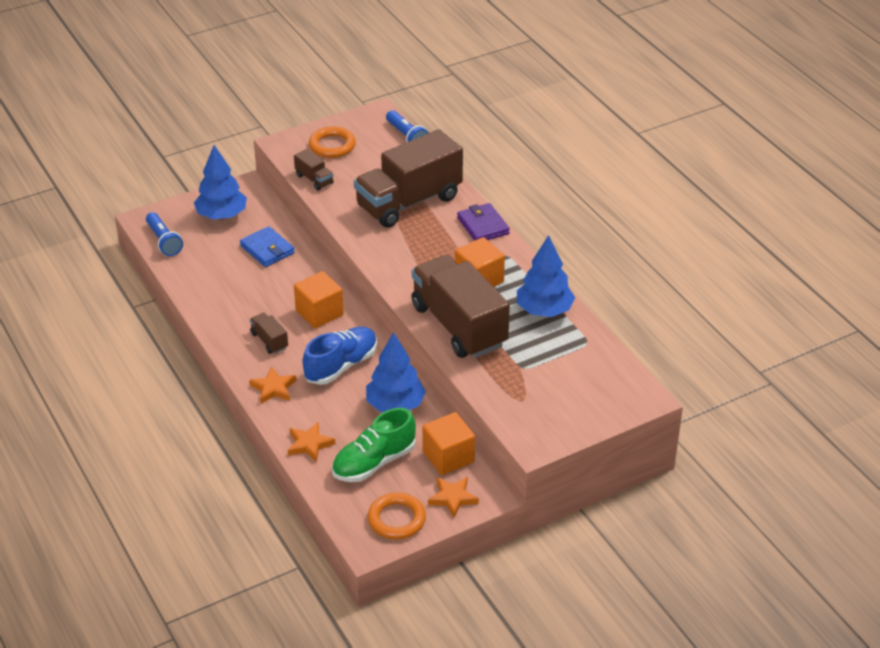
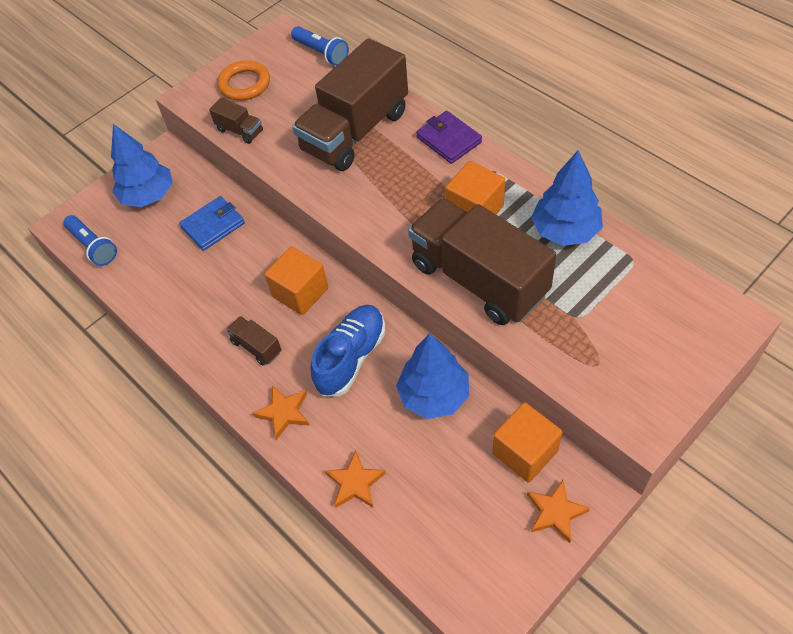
camera: 10 degrees left, 15 degrees up
blue wallet [240,226,295,267] -> blue wallet turned 75 degrees counterclockwise [179,196,245,251]
green shoe [332,408,416,482] -> none
orange ring [368,492,426,539] -> none

